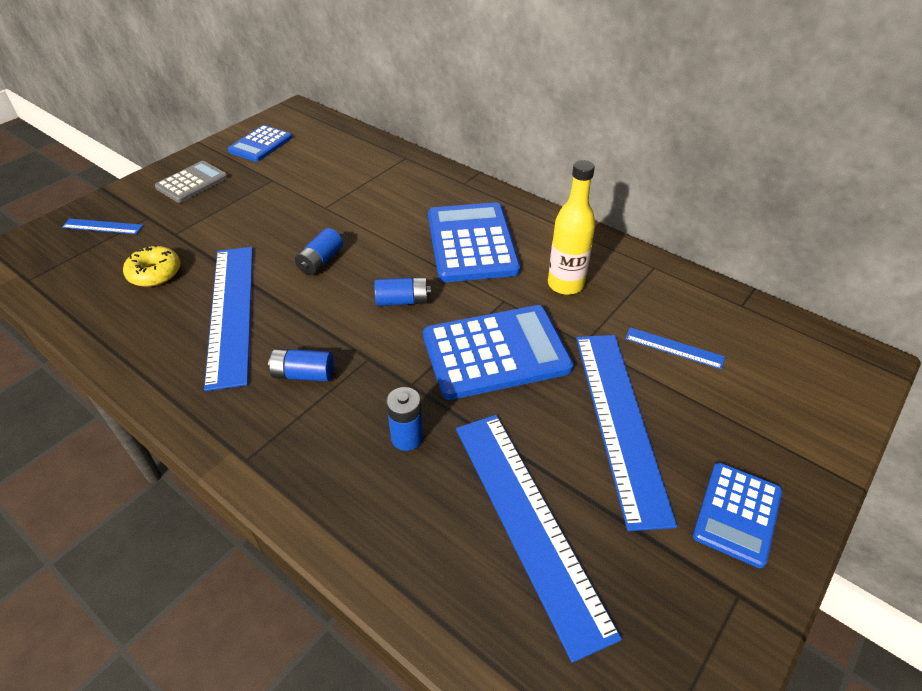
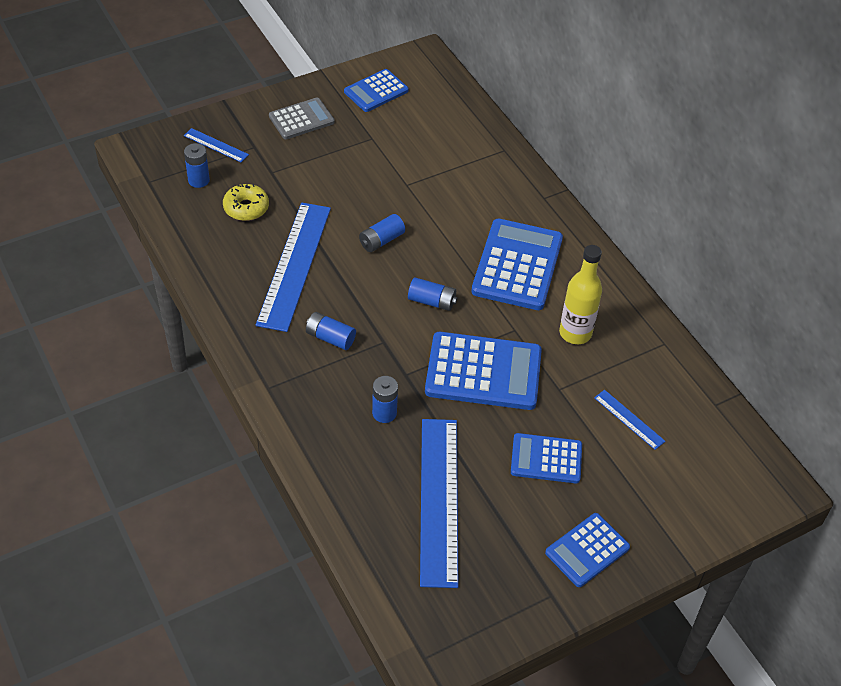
camera: 20 degrees right, 5 degrees up
blue ruler [576,335,677,531] -> blue calculator [511,433,582,483]
none -> blue battery [184,143,210,188]

